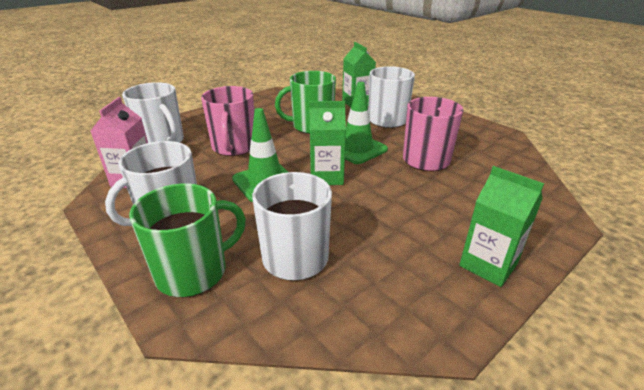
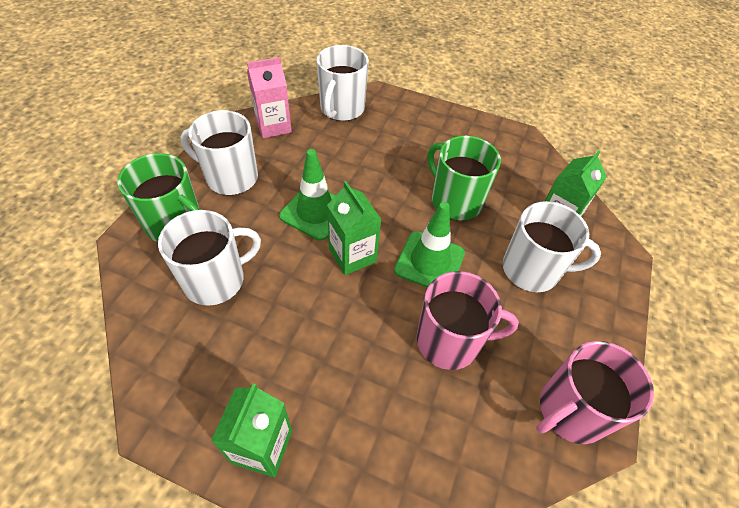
camera: 60 degrees right, 20 degrees up
pink mug [201,86,254,156] -> pink mug moved to [536,341,654,444]

